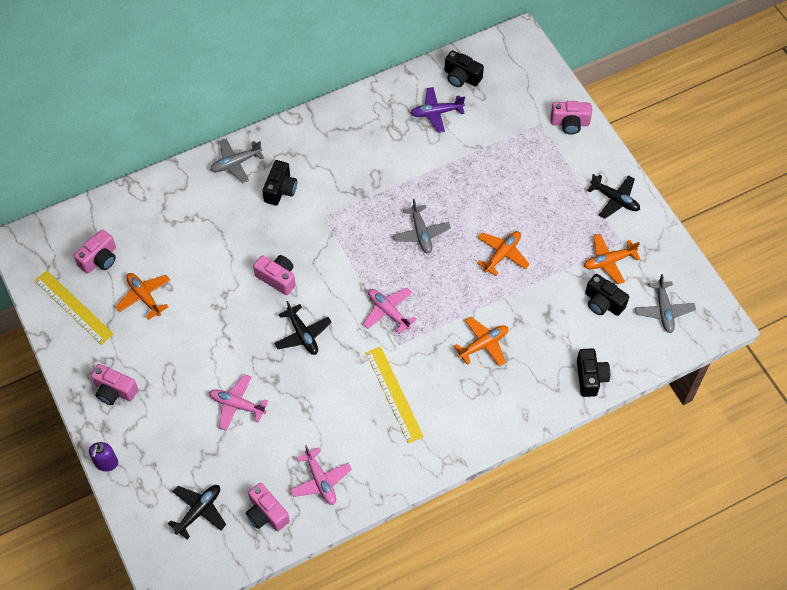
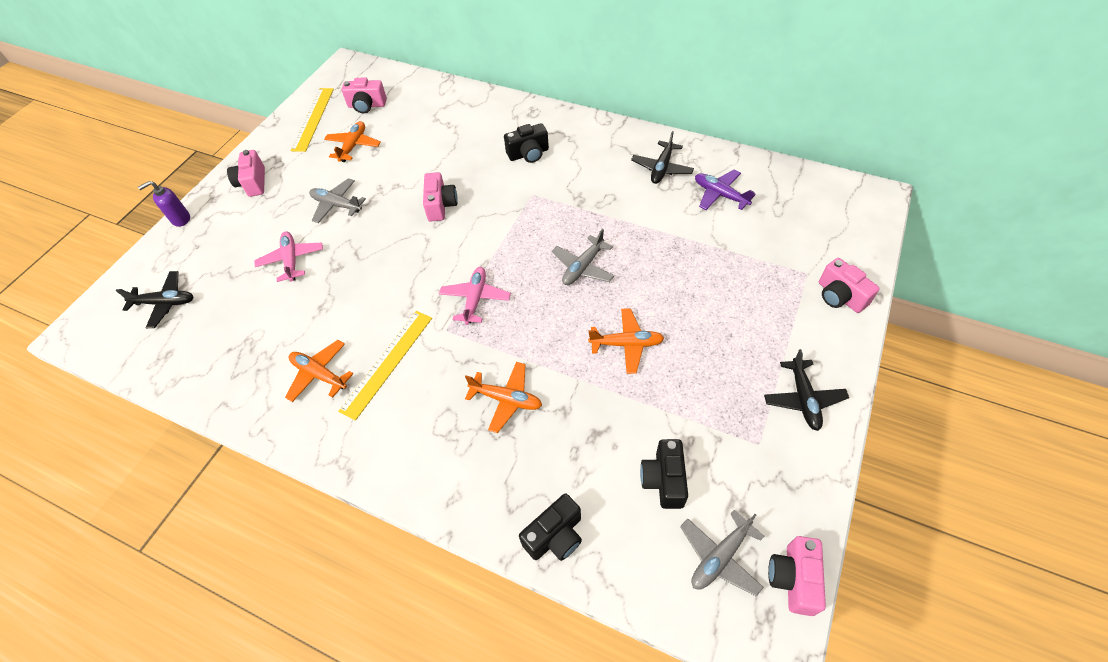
camera: 55 degrees right, 5 degrees down
grey plane [210,139,264,183] -> grey plane moved to [309,178,366,223]
pink camera [246,483,290,531] -> pink camera moved to [768,536,826,616]
black plane [274,301,332,355] -> black plane moved to [631,131,694,184]
pink plane [290,445,352,505] -> none
black camera [445,50,484,87] -> none
orange plane [584,234,640,284] -> orange plane moved to [285,340,353,402]

